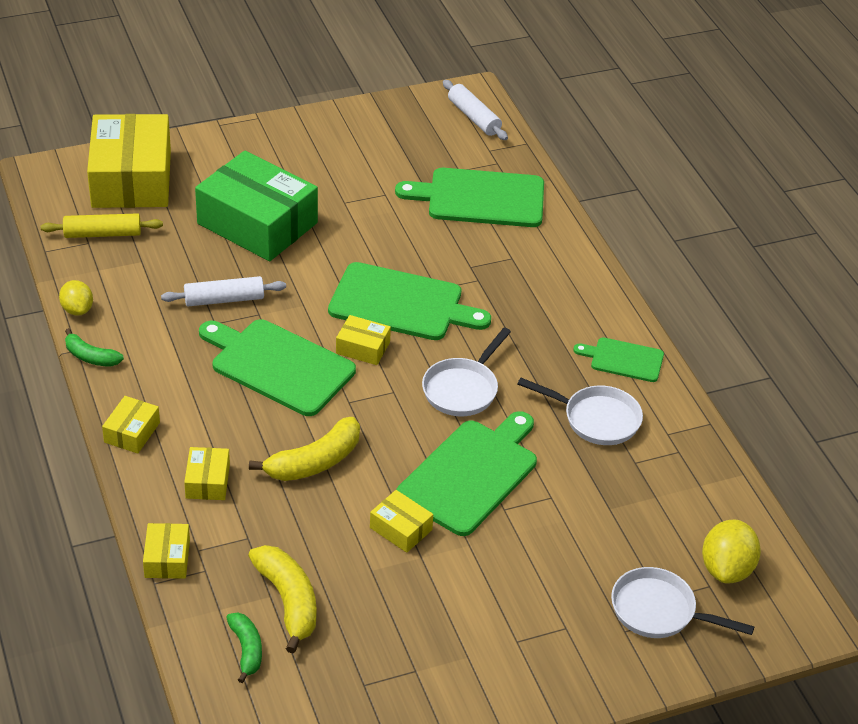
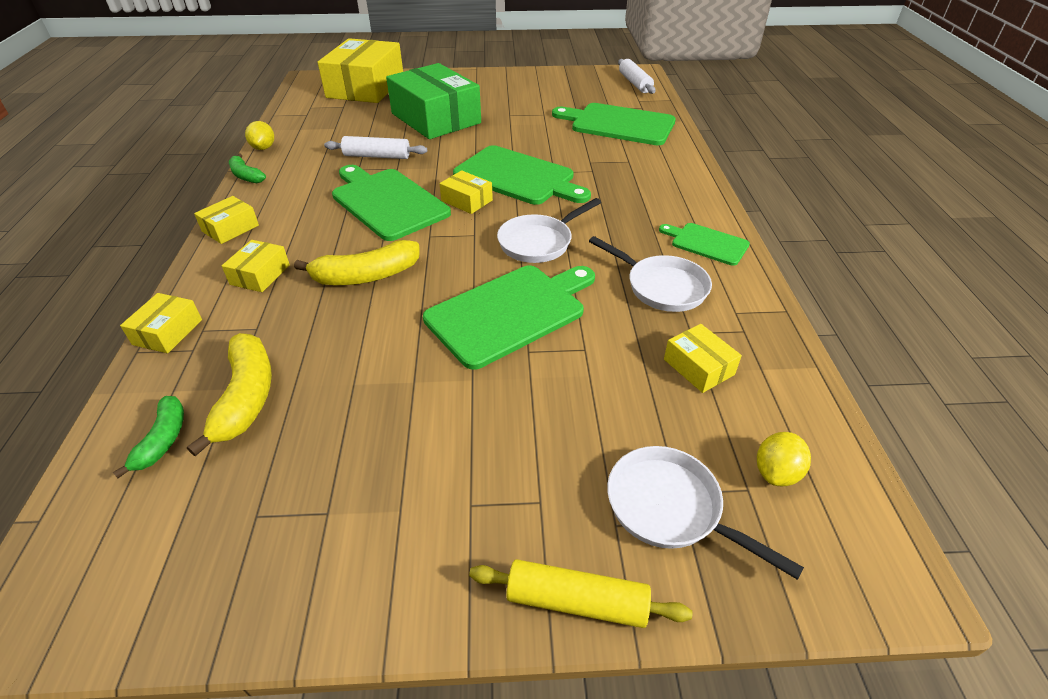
camera: 20 degrees right, 0 degrees up
yellow rolling pin [41,213,163,238] -> yellow rolling pin moved to [469,559,692,628]
yellow box [370,490,433,553] -> yellow box moved to [664,324,742,393]
yellow lemon [702,520,761,583] -> yellow lemon [757,432,811,486], size x0.65

